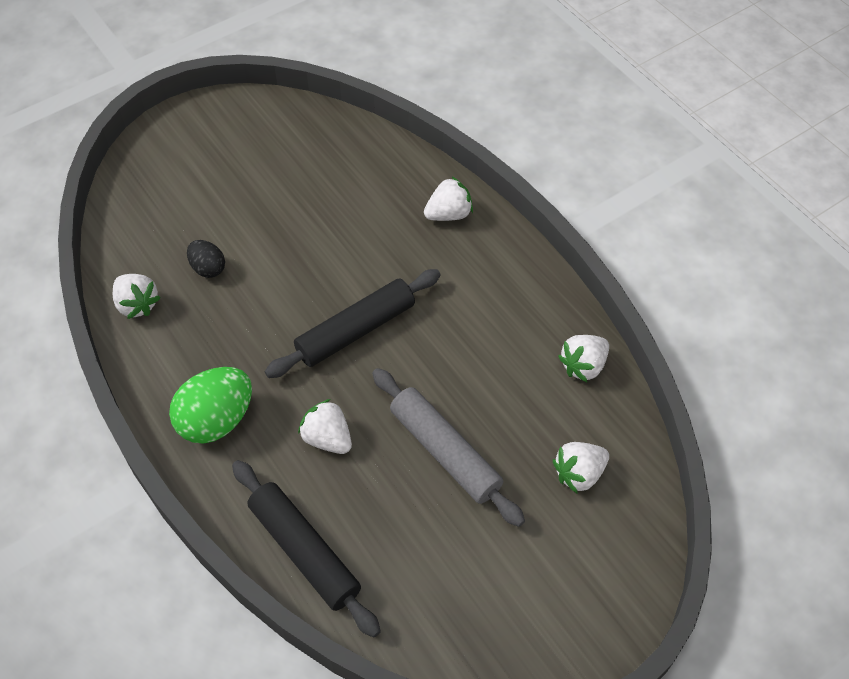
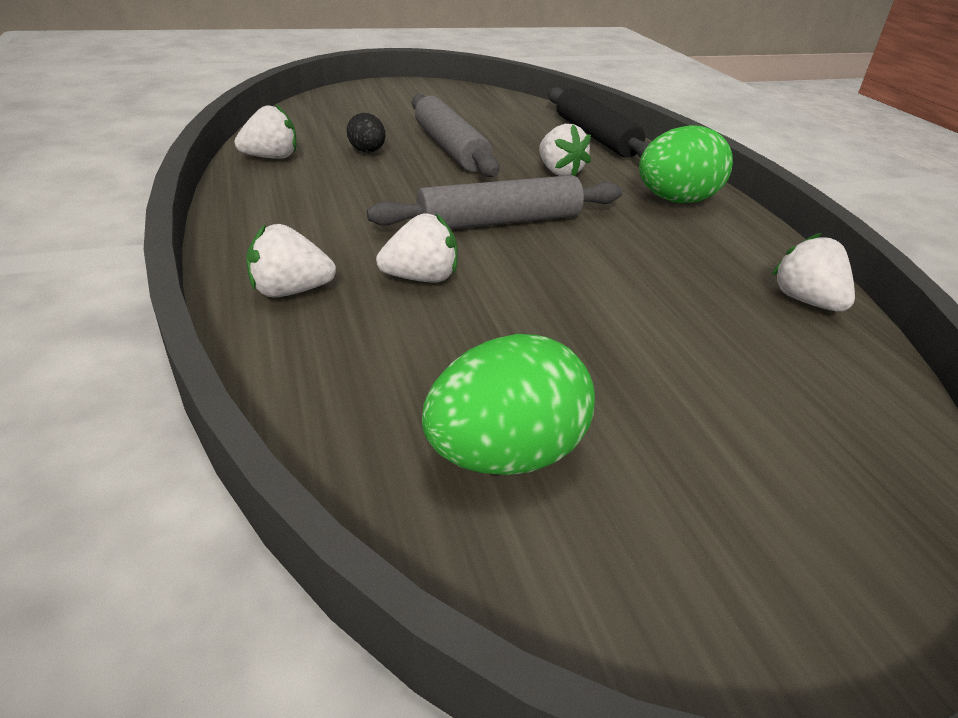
camera: 165 degrees left, 20 degrees down
black egg [187,240,225,278] -> black egg moved to [347,113,386,152]
black rolling pin [264,269,441,378] -> grey rolling pin [367,175,622,229]
white strawberry [553,442,609,494] -> white strawberry moved to [376,213,458,283]
none -> green egg [422,334,595,475]

